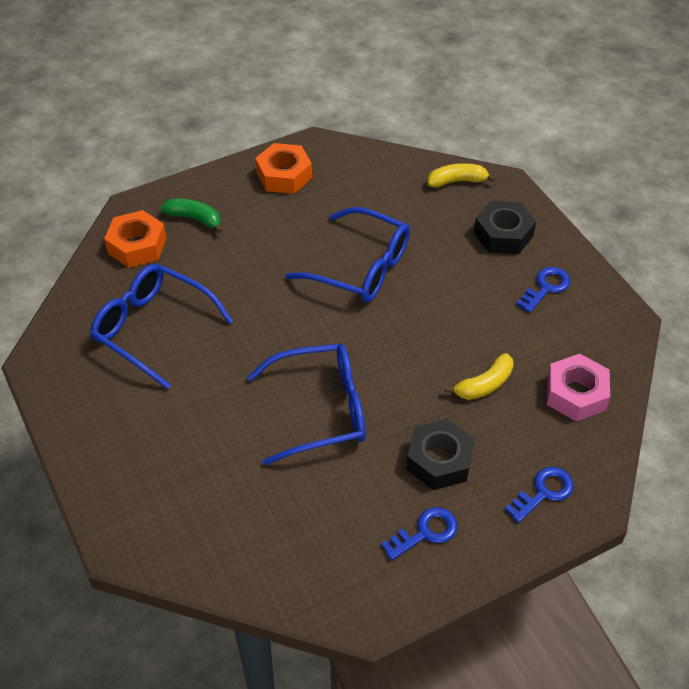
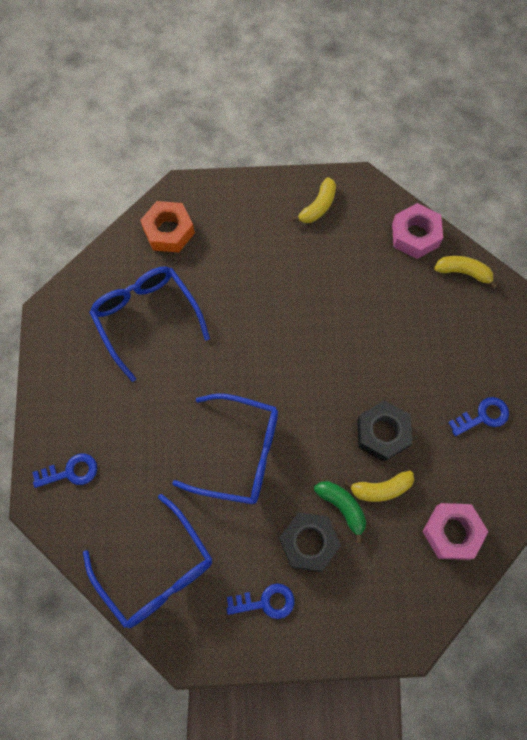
camera: 25 degrees right, 20 degrees up
green banana [161,198,223,233] -> green banana moved to [314,481,366,543]
orange nut [255,143,312,194] -> yellow banana [291,177,336,223]
blue glasses [285,207,410,302] -> blue glasses moved to [83,494,212,628]
black nut [474,201,536,254] -> black nut moved to [357,401,412,462]
blue key [505,467,574,523] -> blue key moved to [32,454,97,488]
none -> pink nut [392,203,443,259]

